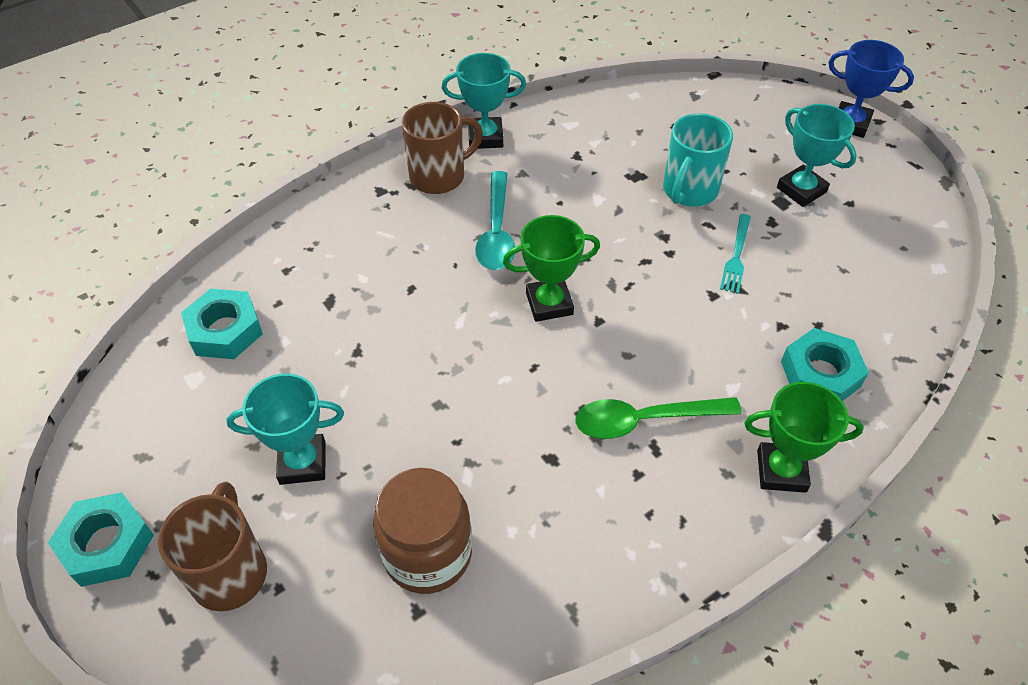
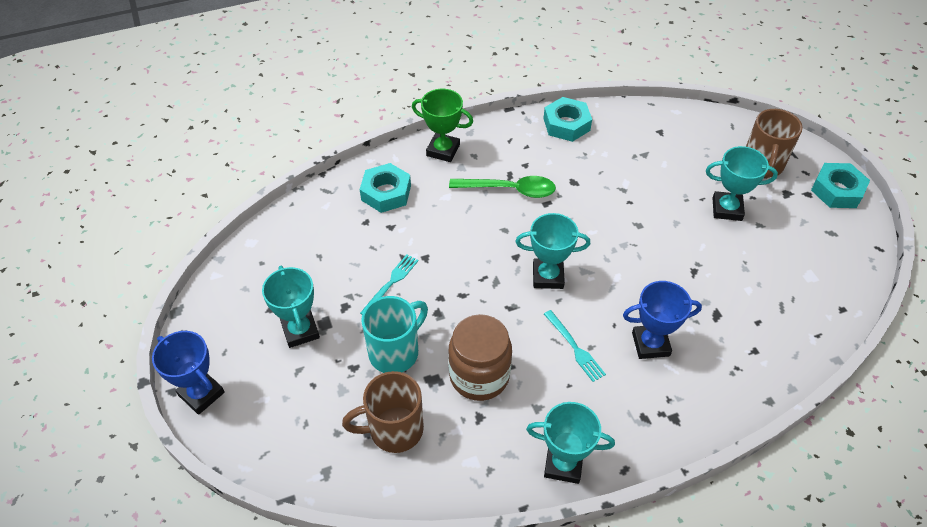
camera: 165 degrees left, 0 degrees up
turquoise nut [181,289,263,359] -> turquoise nut moved to [543,97,592,142]
brown jar [373,468,472,594] -> brown jar moved to [448,314,512,401]
brown mug [402,102,483,194] -> brown mug moved to [342,371,424,453]
turquoise spoon [475,171,515,270] -> turquoise fork [544,310,606,382]
green trophy [503,215,600,322] -> turquoise trophy [515,213,590,289]
none -> blue trophy [623,281,702,359]

